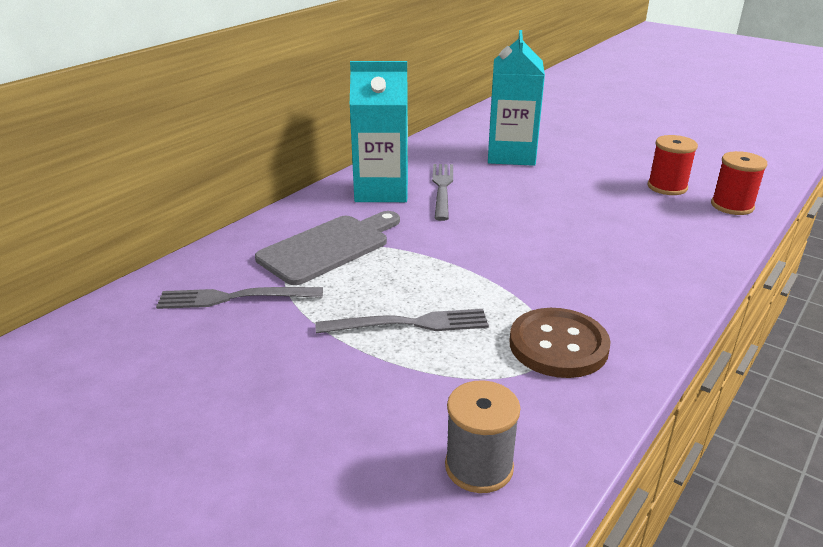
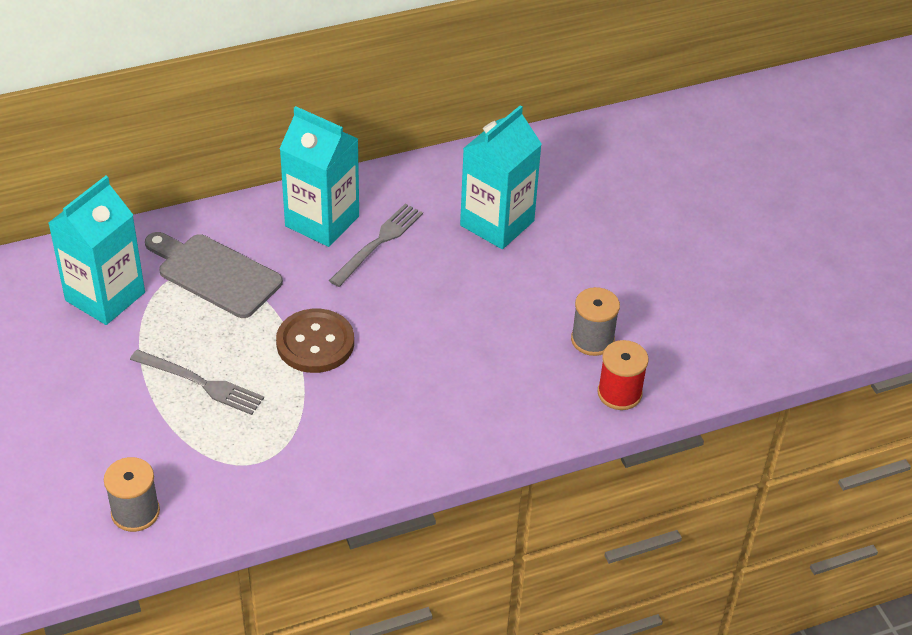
camera: 30 degrees right, 15 degrees up
grey fork [156,287,323,309] -> turquoise carton [48,176,145,325]
grey cutting board [255,211,400,285] -> grey cutting board turned 135 degrees counterclockwise [145,232,283,318]
brown button [509,308,611,378] -> brown button moved to [276,309,354,373]
red spool [648,135,698,195] -> grey spool [571,287,620,356]

